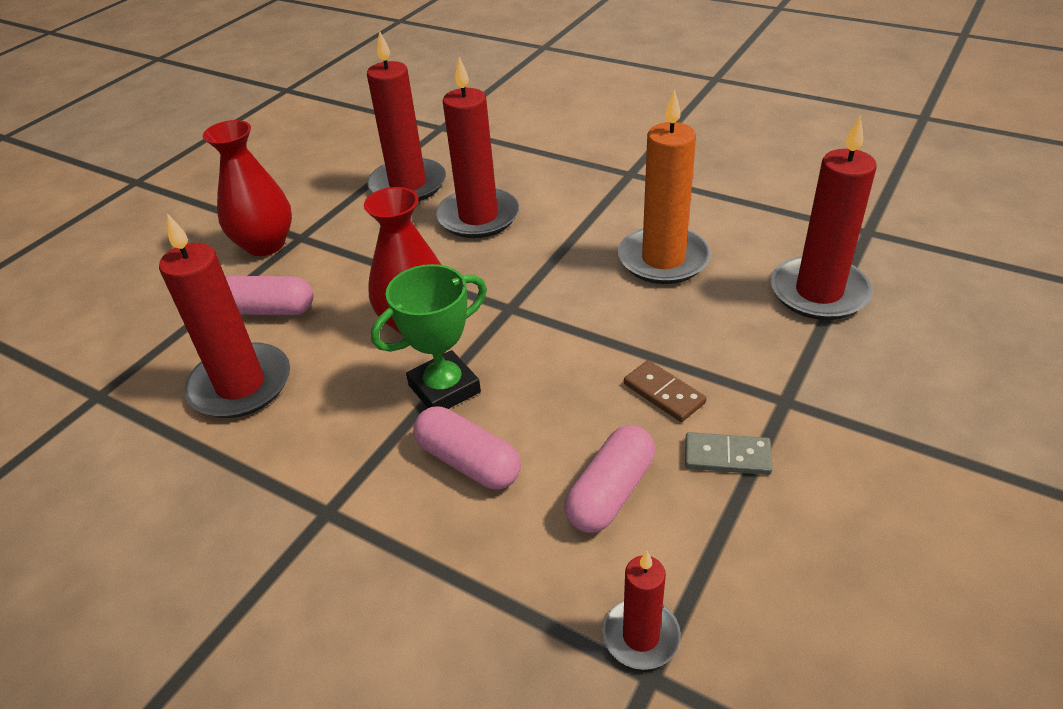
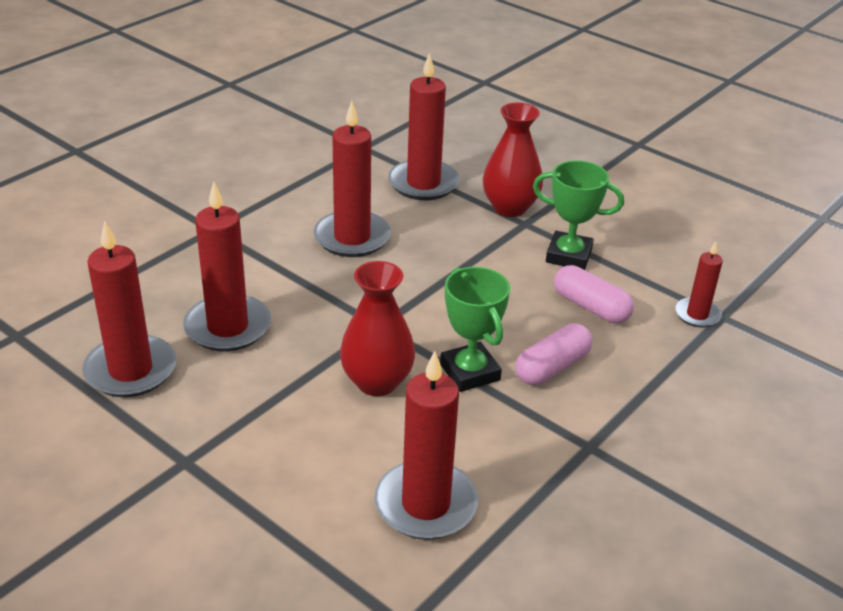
camera: 85 degrees left, 5 degrees down
red vase [203,120,292,256] -> red vase moved to [483,103,543,217]
pink capsule [226,276,313,315] -> none
orange candle [618,89,711,284] -> red candle [313,101,391,257]
brown domino [624,360,706,422] -> none
grey domino [685,432,773,475] -> green trophy [533,161,624,270]

